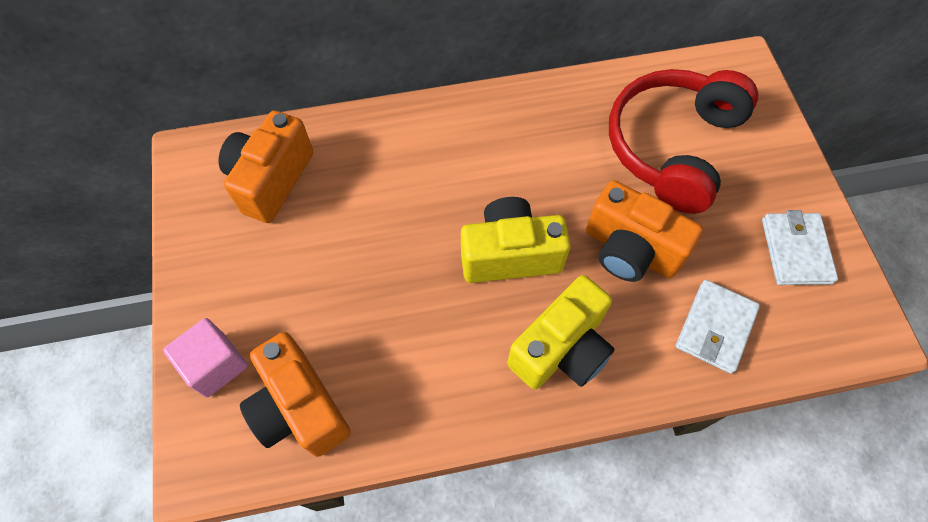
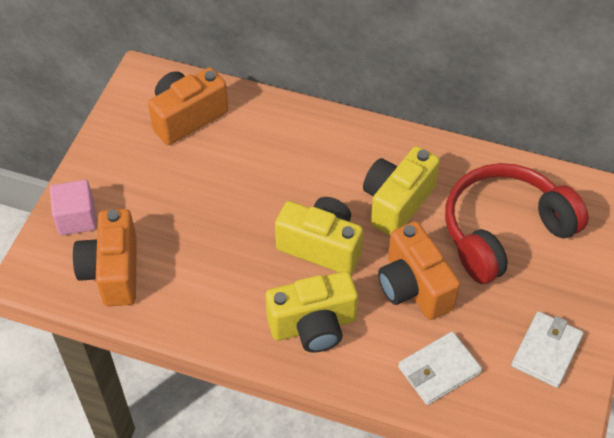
camera: 30 degrees right, 10 degrees down
none -> yellow camera [363,146,440,236]

